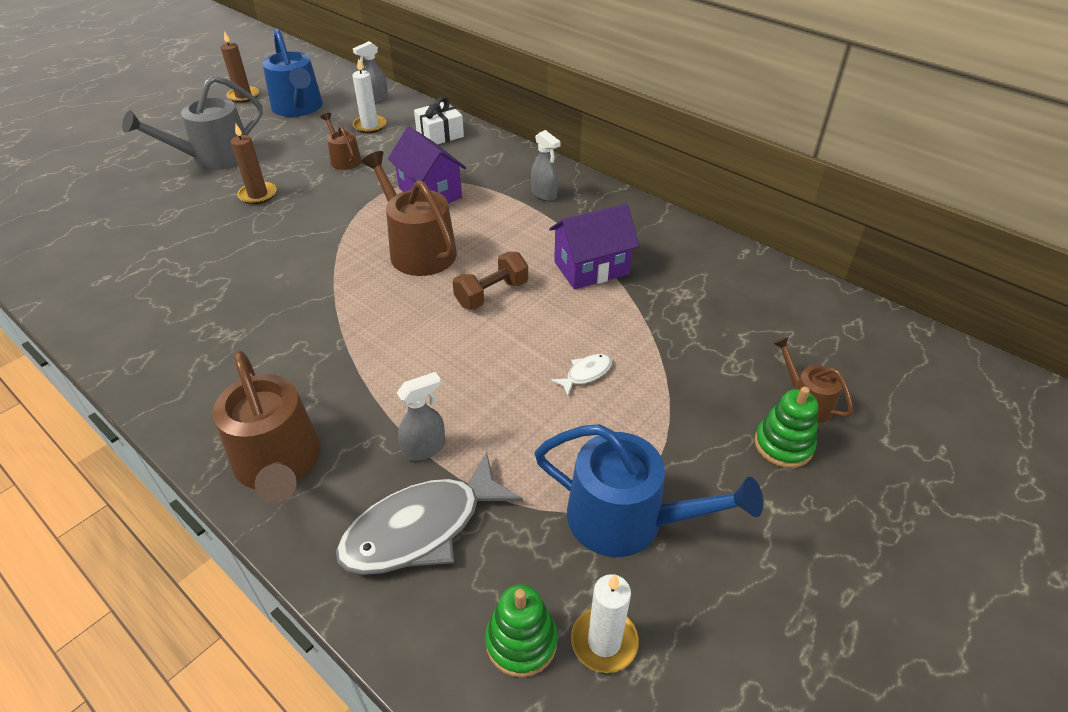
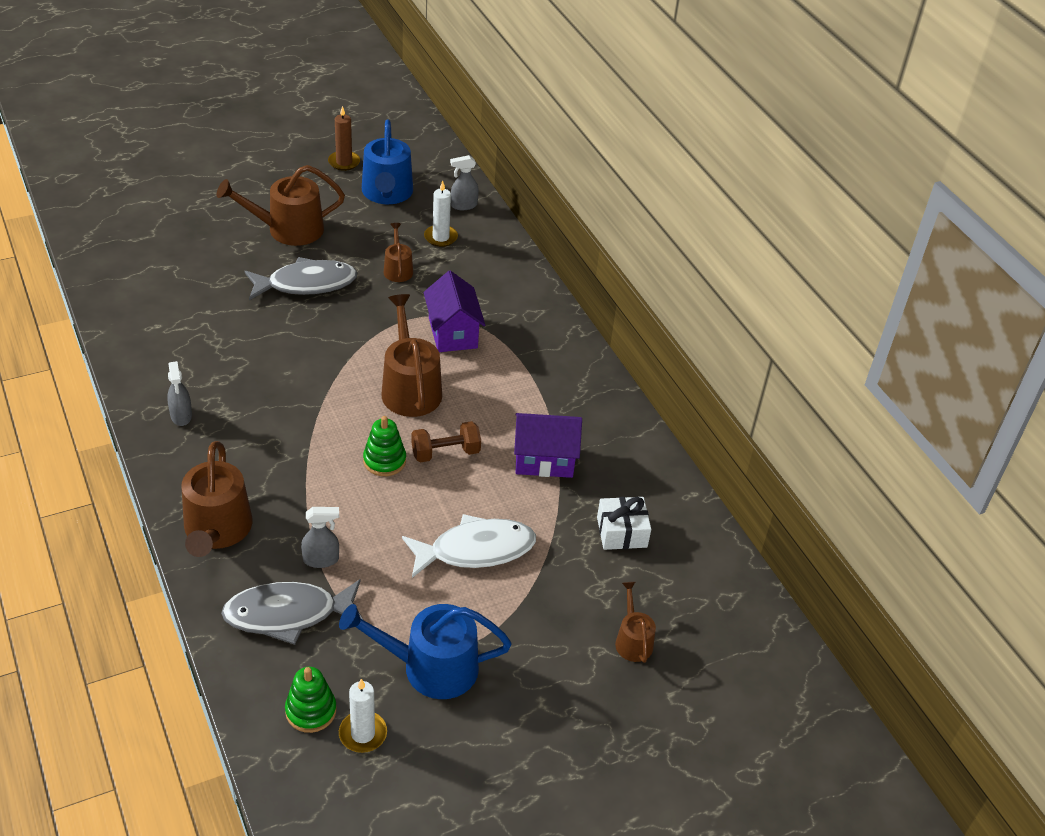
camera: 20 degrees right, 0 degrees up
grey watering can [122,75,263,170] -> brown watering can [216,165,345,246]
brown candle [231,124,277,204] -> grey fish [245,257,358,300]
white gift [414,97,464,144] -> white gift moved to [597,497,651,550]
grey spray bottle [531,130,561,201] -> grey spray bottle moved to [167,361,192,426]
blue watering can [534,424,763,557] -> blue watering can turned 135 degrees clockwise [339,604,512,699]
white fish [551,354,612,396] -> white fish [402,514,536,578], size x2.29
green stacking toy [754,387,818,468] -> green stacking toy moved to [363,416,406,476]

